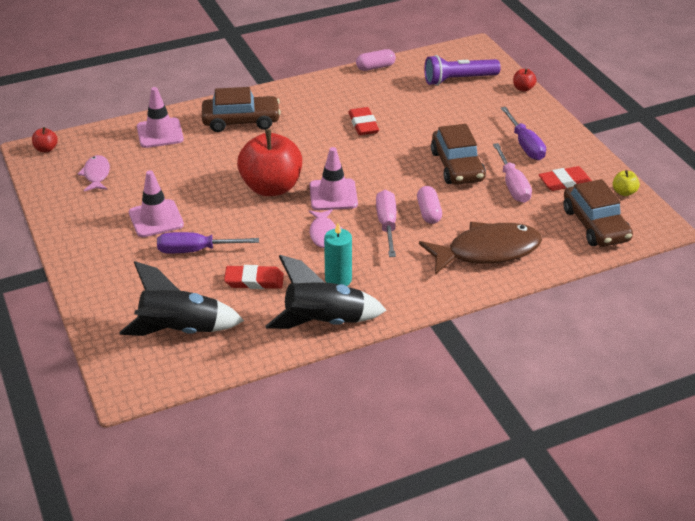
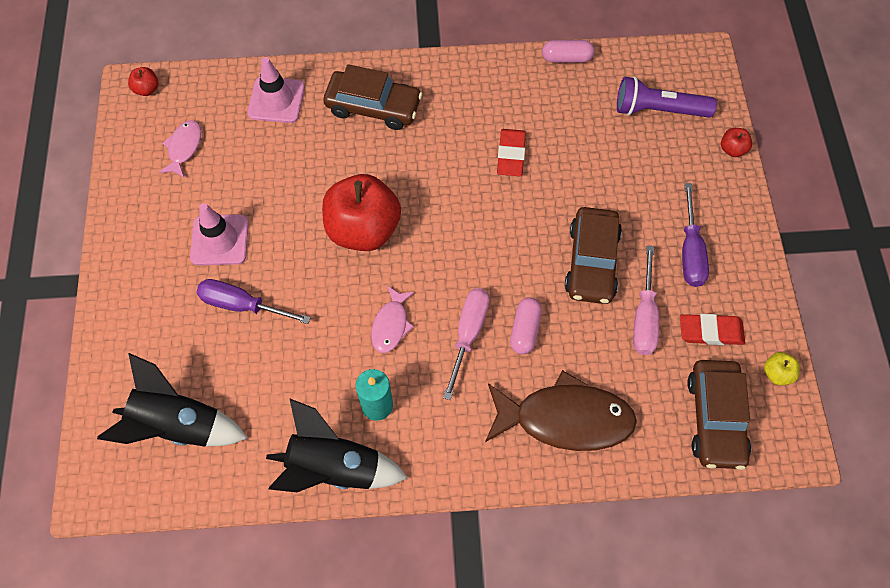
camera: 20 degrees right, 25 degrees up
red eraser [224,265,284,289] -> none
pink traffic cone [309,147,358,210] -> none

